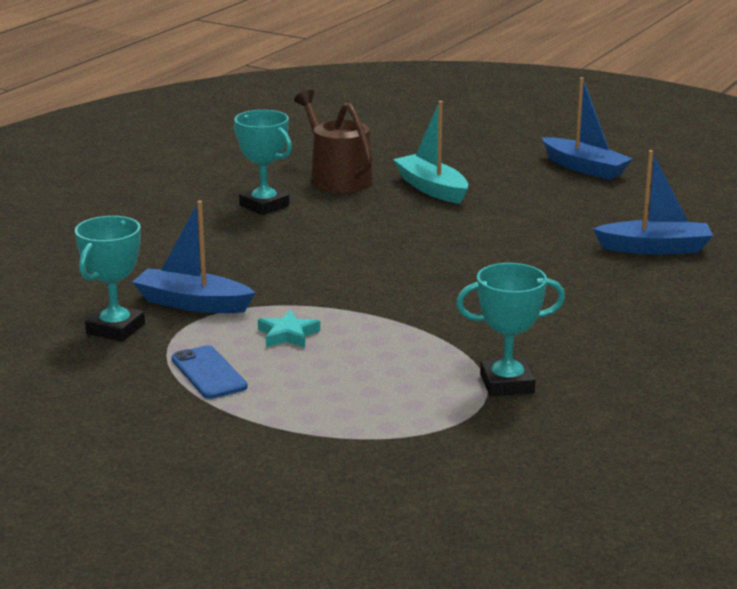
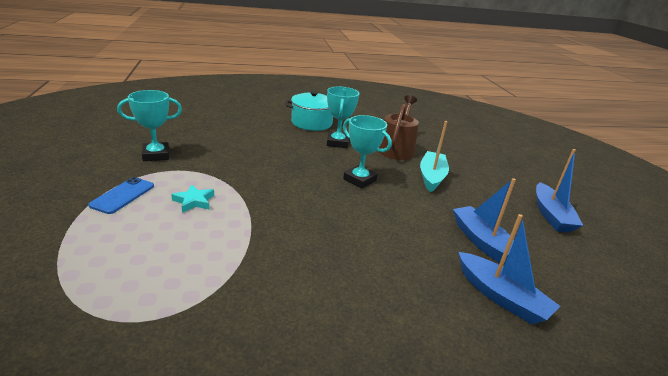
camera: 45 degrees right, 5 degrees up
blue boat [133,201,255,313] -> blue boat moved to [453,178,516,265]
turquoise trophy [456,263,565,396] -> turquoise trophy moved to [343,115,392,188]
none -> turquoise pot [286,91,333,131]

